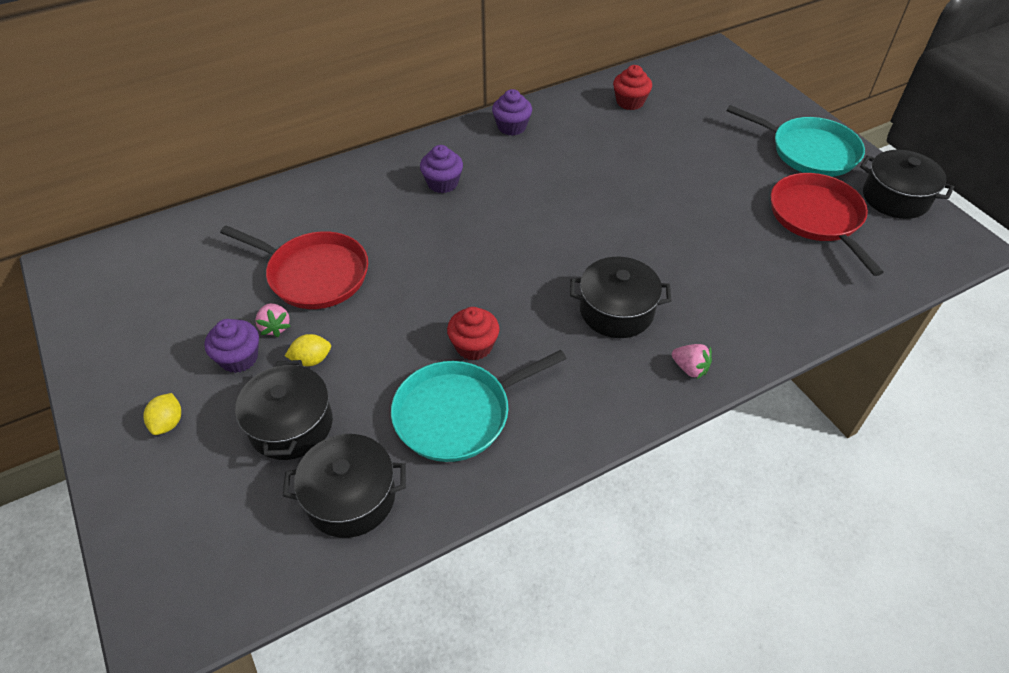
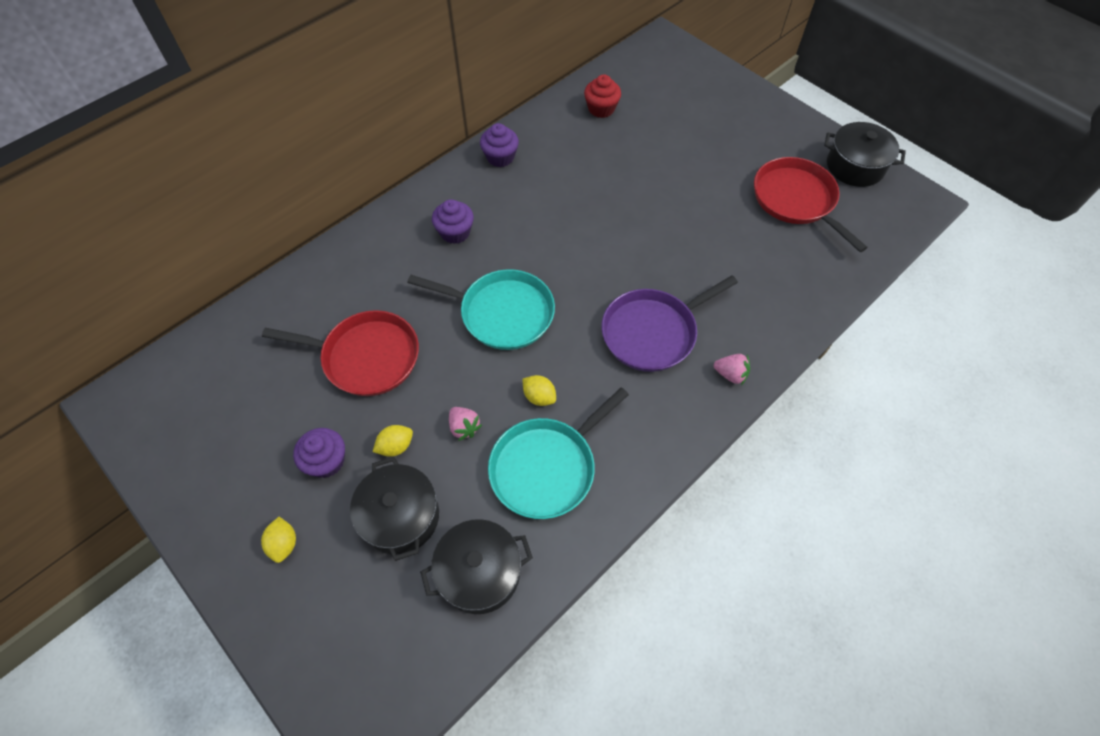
camera: 15 degrees left, 10 degrees up
pink strawberry [255,303,290,337] -> pink strawberry moved to [449,407,482,441]
red cupcake [447,307,500,361] -> yellow lemon [523,375,556,406]
black pot [570,257,671,338] -> purple pan [601,275,738,372]
turquoise pan [727,105,865,177] -> turquoise pan moved to [407,269,555,350]

